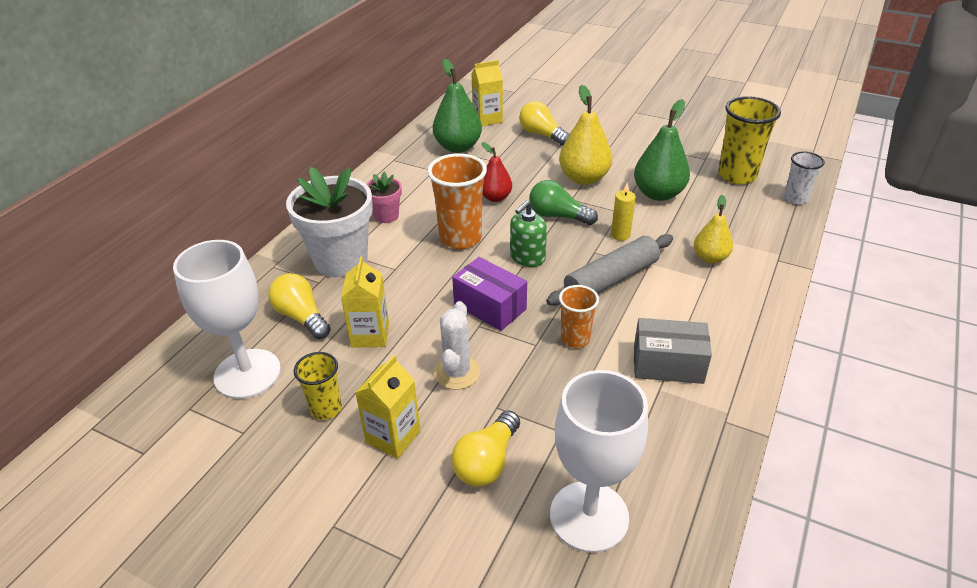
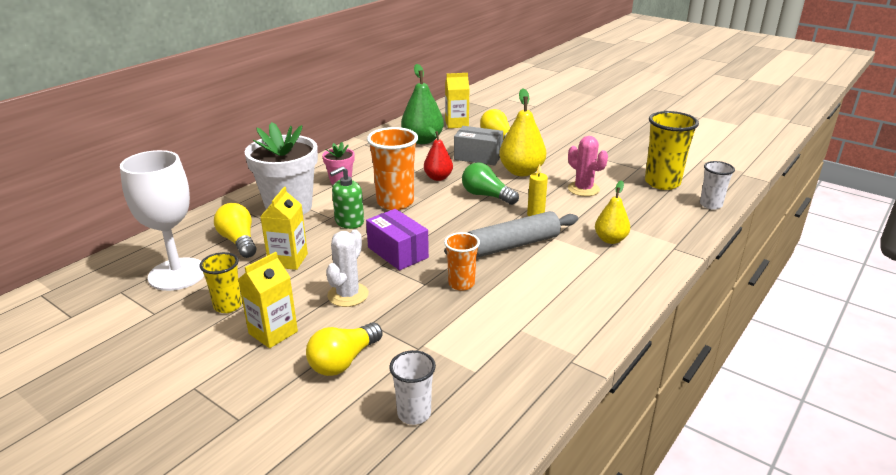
camera: 10 degrees right, 10 degrees down
green soap dispenser [510,201,547,267] -> green soap dispenser moved to [330,166,364,229]
white goblet [550,370,648,553] -> white cup [389,350,436,425]
green pear [634,99,690,201] -> pink cactus [568,136,608,196]
grey box [634,318,712,384] -> grey box moved to [454,126,503,165]

